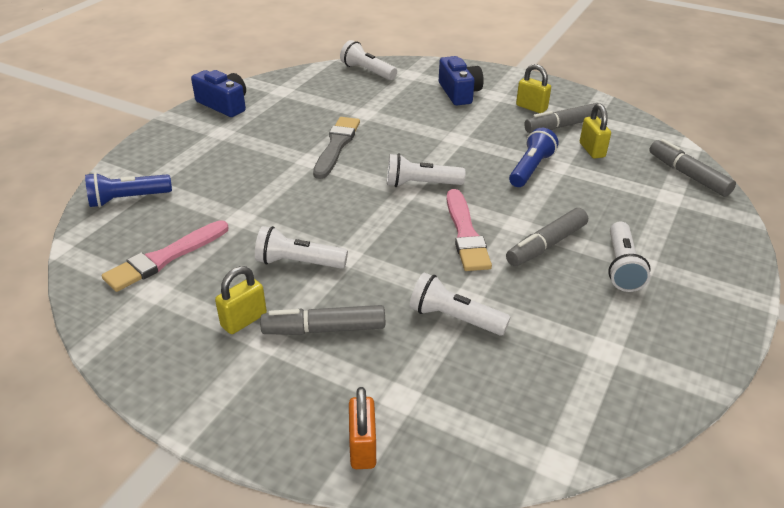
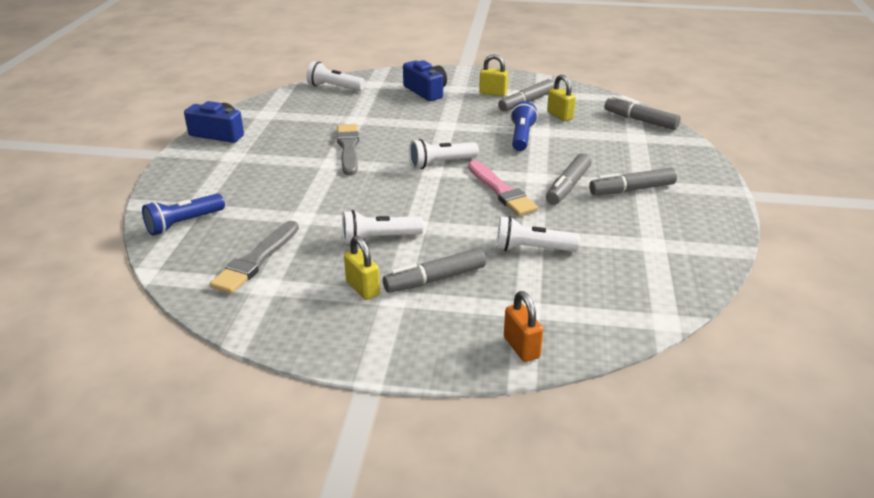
camera: 20 degrees left, 5 degrees down
pink brush [102,220,229,292] -> grey brush [210,221,299,294]
yellow padlock [215,266,267,334] -> yellow padlock turned 60 degrees counterclockwise [344,236,380,300]
white flashlight [608,221,650,292] -> grey marker [589,168,677,195]

